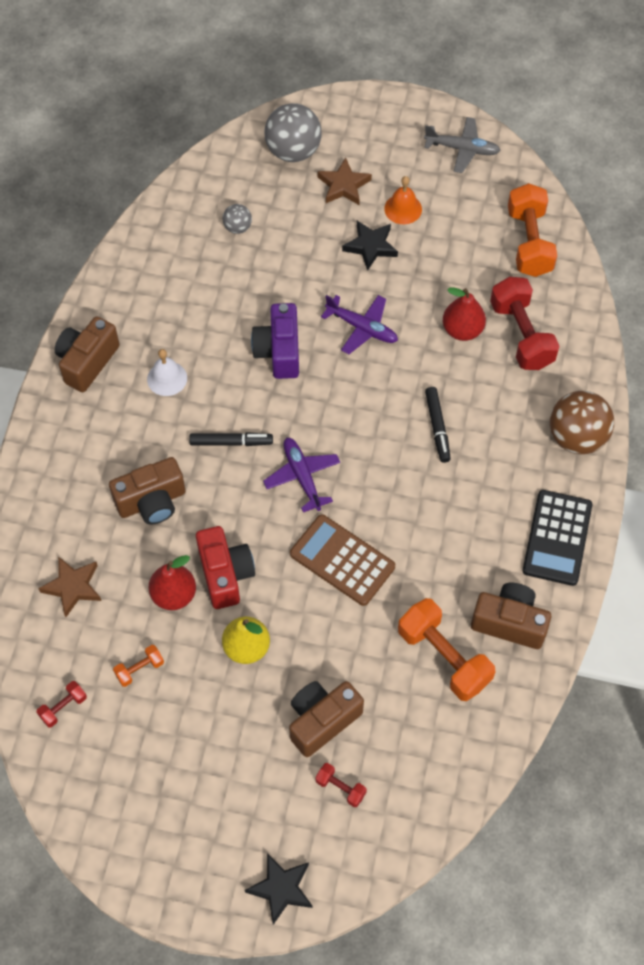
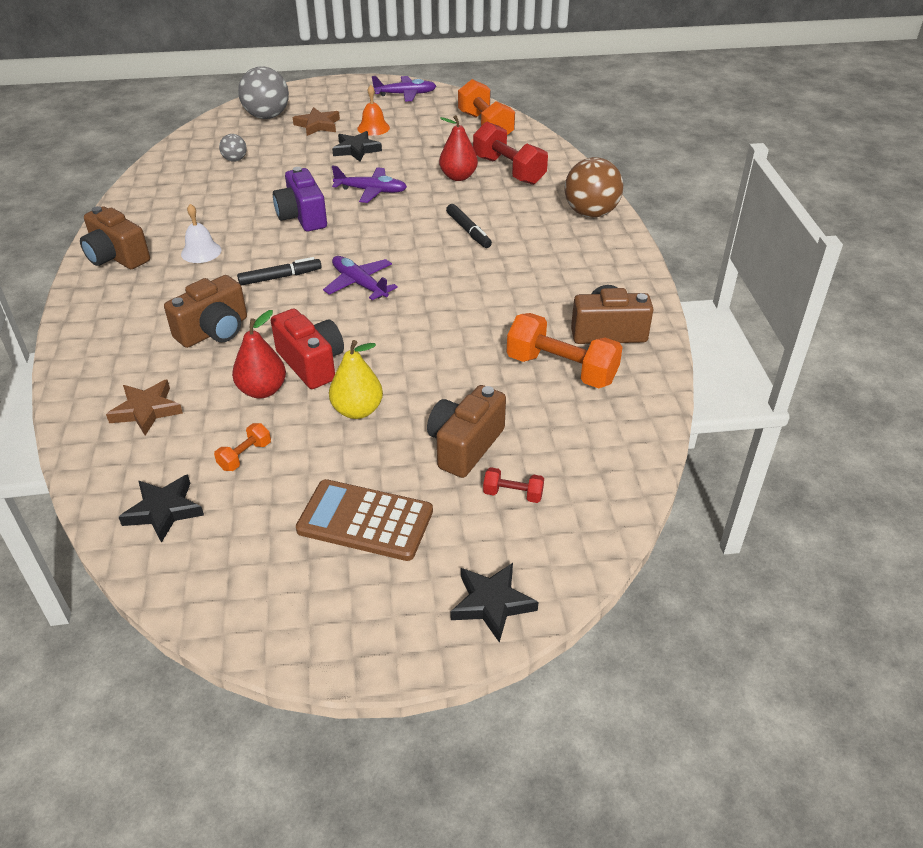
camera: 20 degrees left, 20 degrees down
red dumbbell [37,681,87,728] -> black star [119,474,204,543]
brown camera [55,316,120,392] -> brown camera turned 60 degrees counterclockwise [80,206,150,269]
brown calculator [290,514,395,606] -> brown calculator moved to [296,479,433,561]
grey plane [424,117,501,173] -> purple plane [372,76,436,102]
black calculator [523,490,592,586] -> none

